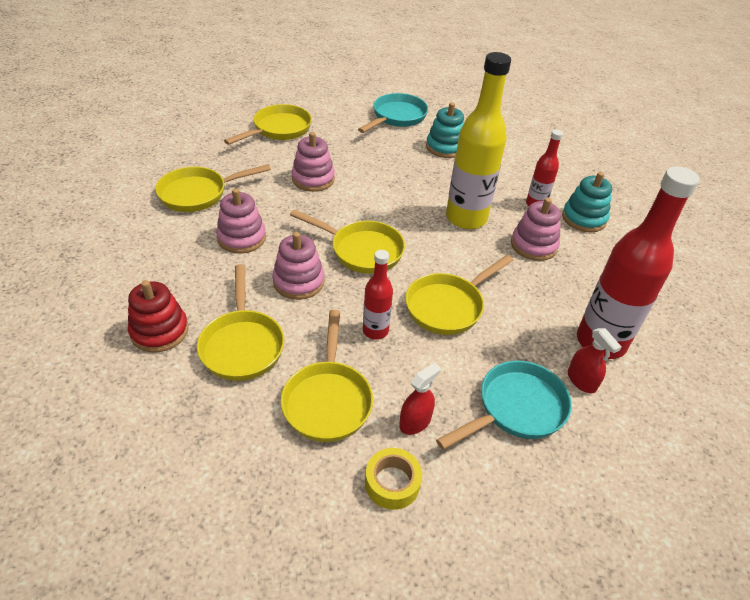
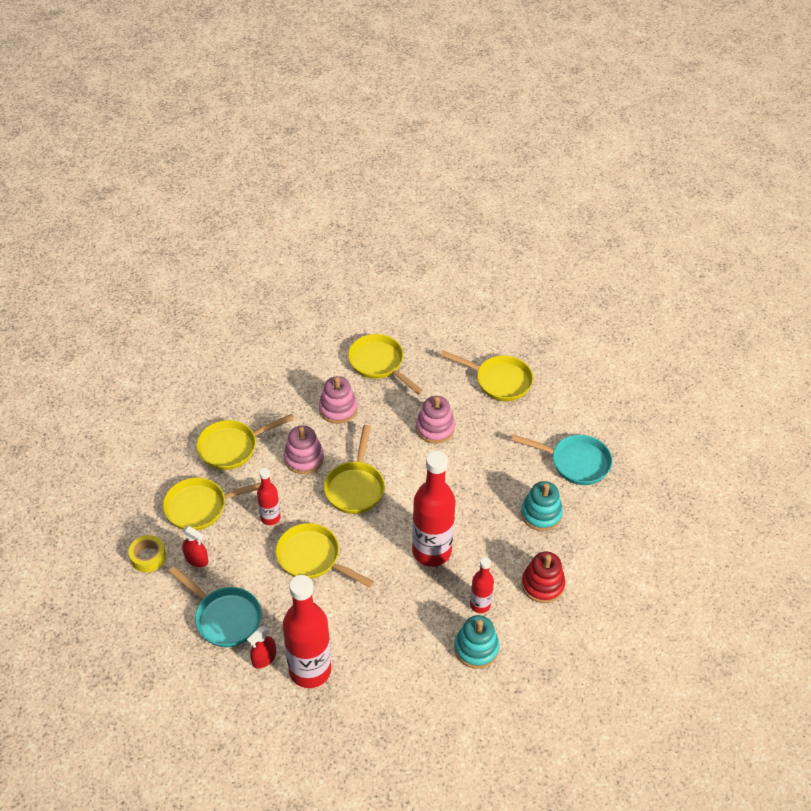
camera: 75 degrees right, 5 degrees up
red stacking toy [128,280,189,353] -> red stacking toy moved to [521,552,565,603]
yellow bottle [446,52,511,229] -> red bottle [412,451,456,567]
pink stacking toy [511,198,561,261] -> none

